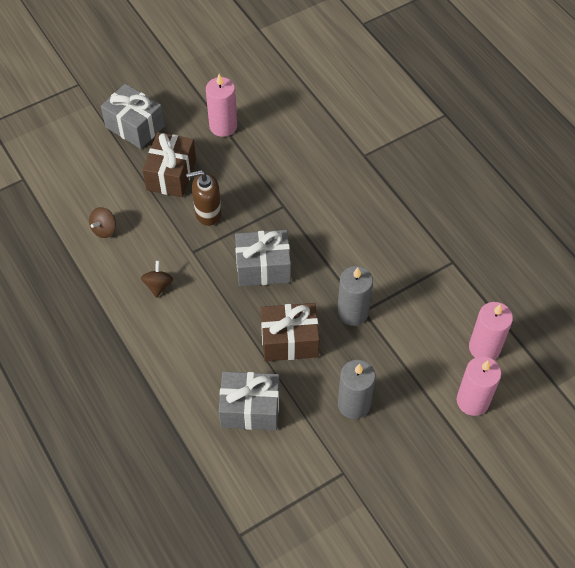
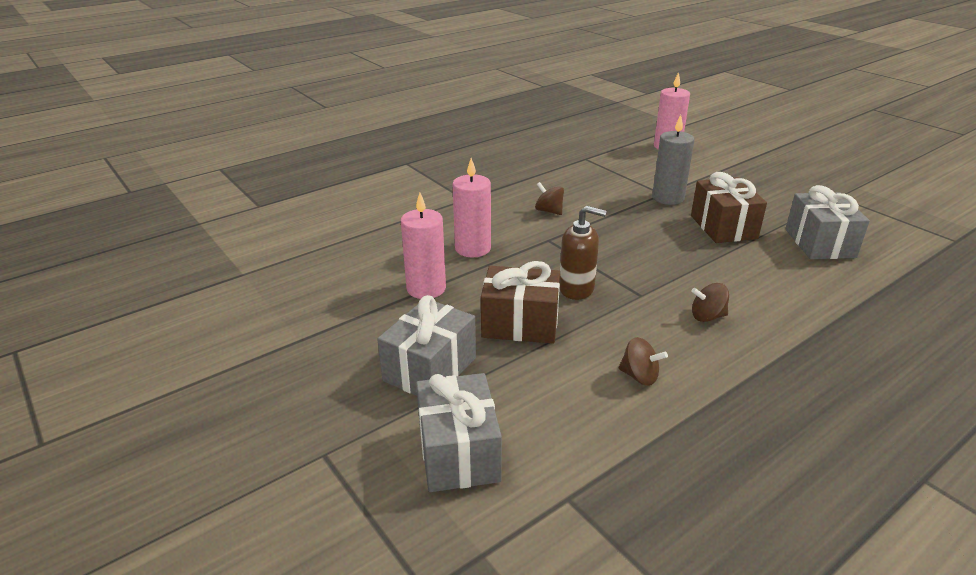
camera: 95 degrees left, 25 degrees down
brown soap dispenser [186,170,221,226] -> brown soap dispenser turned 60 degrees counterclockwise [560,206,607,300]
grey gift [235,230,291,286] -> grey gift moved to [416,373,502,492]
grey candle [338,360,375,419] -> none
pink candle [457,356,501,416] -> pink candle moved to [453,158,491,257]
none -> brown spinning top [535,182,564,215]

